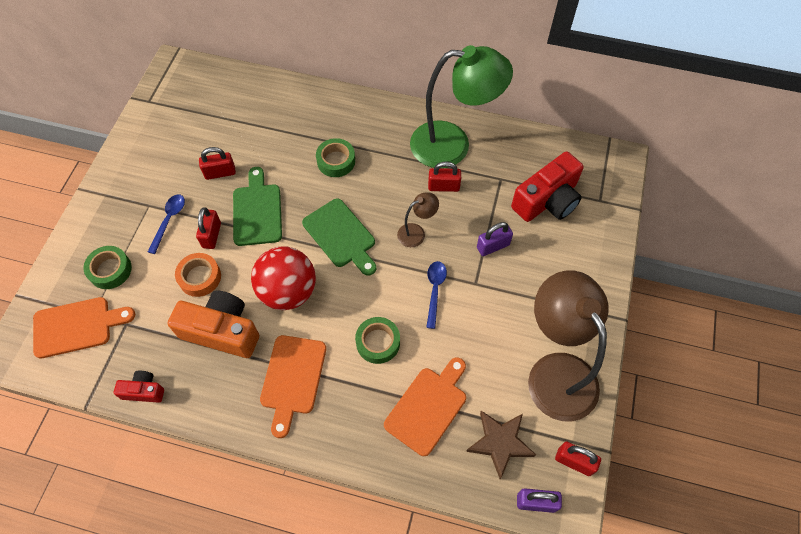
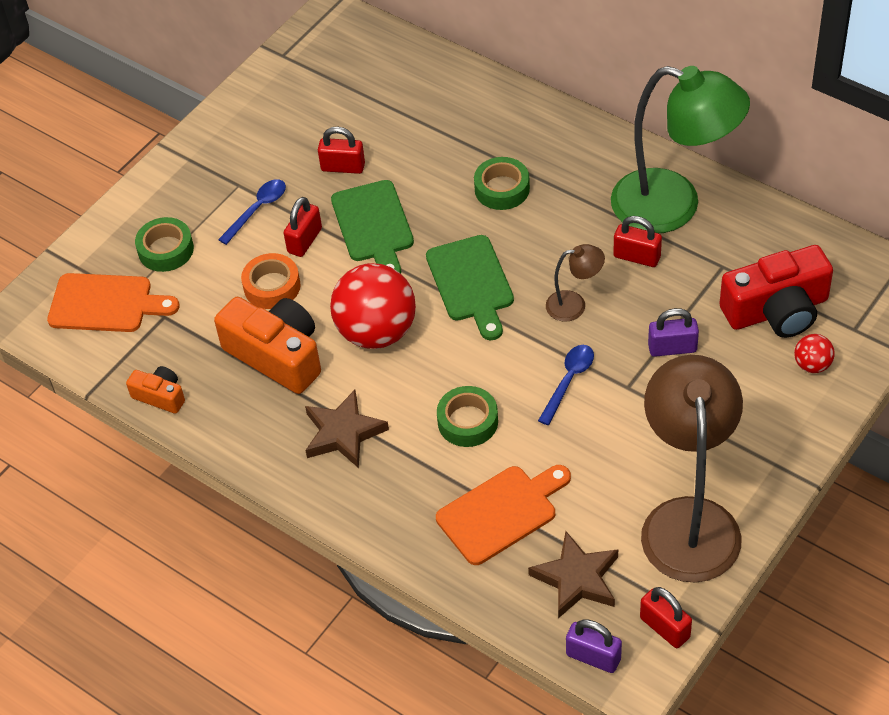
camera: 25 degrees right, 10 degrees down
red camera [114,370,164,403] -> orange camera [126,366,185,414]
green cutting board [233,167,282,246] -> green cutting board turned 150 degrees clockwise [331,180,414,273]
orange cutting board [260,335,326,438] -> brown star [305,390,389,468]
none -> red ball [794,334,835,373]

